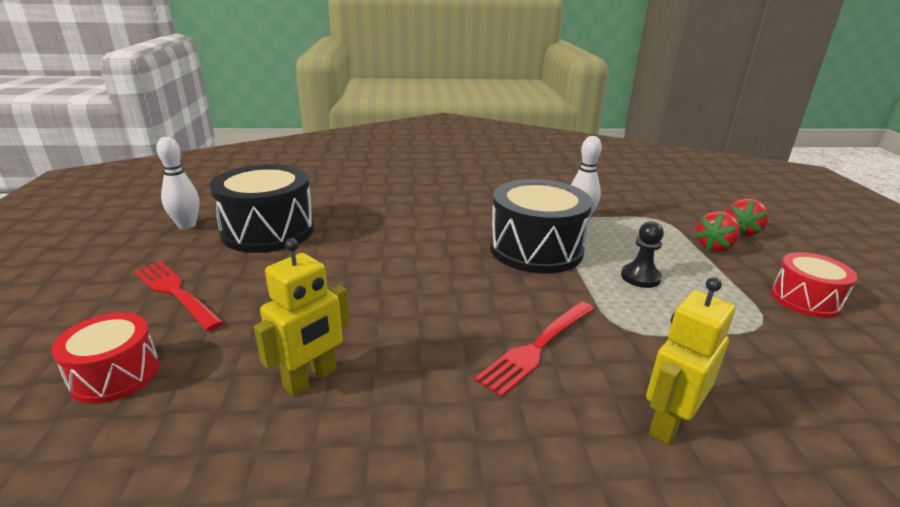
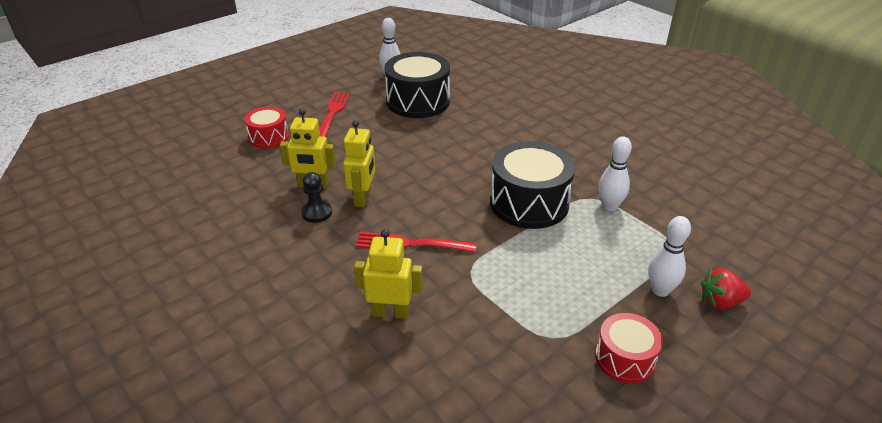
camera: 55 degrees right, 10 degrees up
black pawn [621,221,664,288] -> black pawn moved to [301,172,332,223]
red strawberry [694,211,740,252] -> white bowling pin [648,216,691,297]
none -> yellow robot [343,120,375,207]

